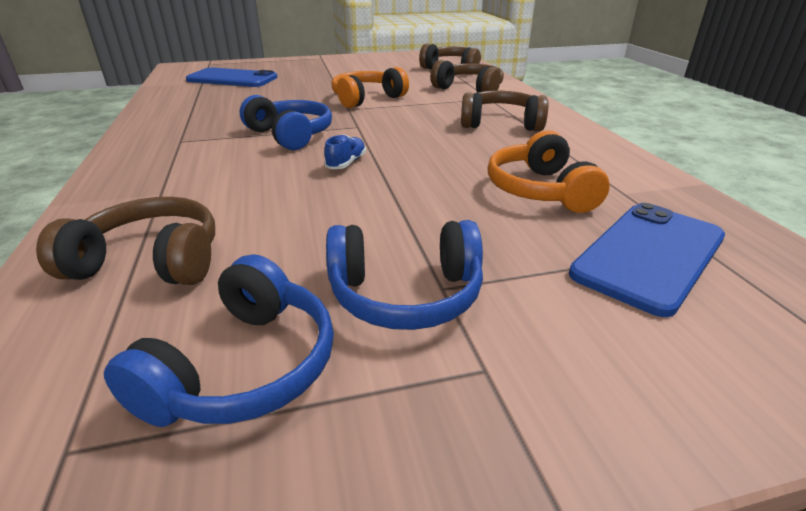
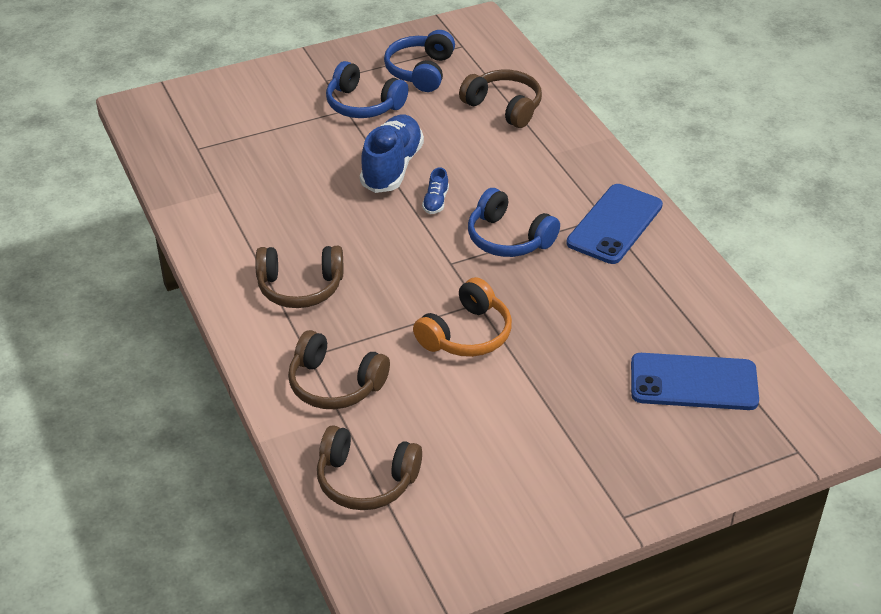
camera: 170 degrees right, 10 degrees up
brown headphones [36,197,215,285] -> brown headphones turned 135 degrees counterclockwise [459,70,542,128]
blue headphones [326,220,483,330] -> blue headphones turned 135 degrees counterclockwise [326,61,408,118]
orange headphones [488,130,610,213] -> none
blue phone [569,203,725,317] -> blue phone moved to [566,184,663,264]
none -> blue shoe [360,115,424,193]

